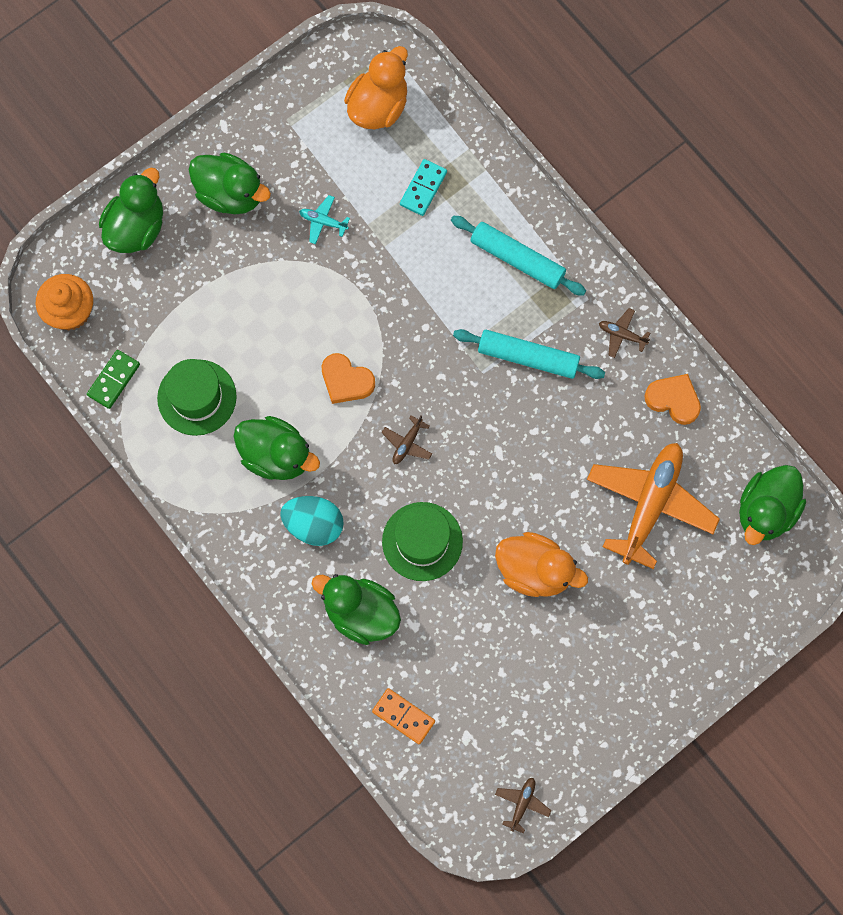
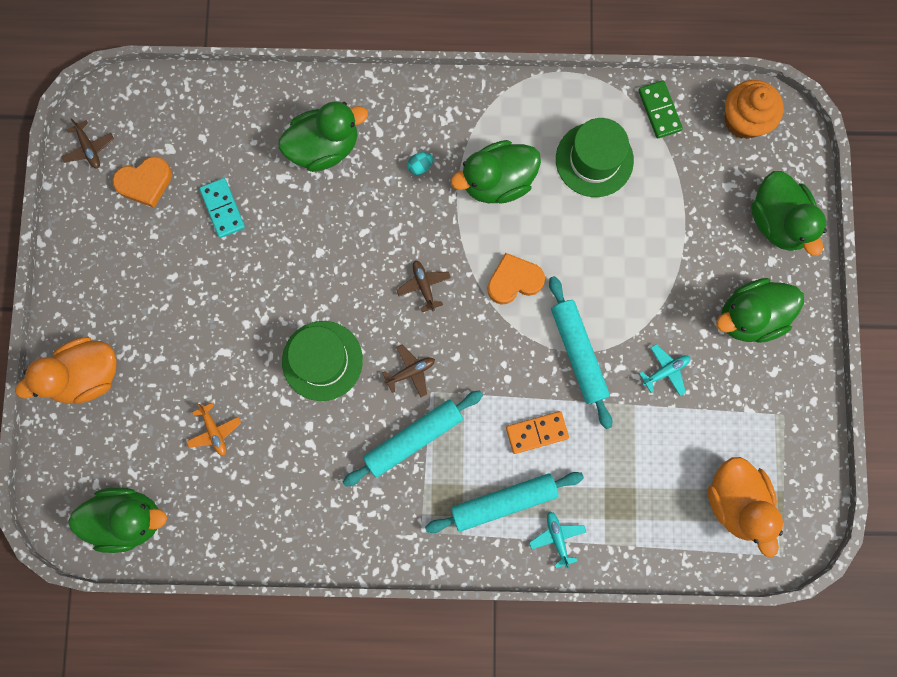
camera: 130 degrees right, 5 degrees up
turquoise egg [280,496,344,546] -> turquoise egg [407,152,433,175], size x0.44
orange domino [372,688,435,744] -> orange domino moved to [506,411,569,454]
green hat [382,502,463,581] -> green hat moved to [282,321,363,401]
turquoise domino [400,159,447,216] -> turquoise domino moved to [199,178,245,238]
orange duck [495,532,588,597] -> orange duck moved to [15,337,117,404]
orange plane [587,443,720,569] -> orange plane [186,402,241,456], size x0.41
brown plane [599,308,650,358] -> brown plane moved to [382,344,435,397]
orange heart [644,374,701,425] -> orange heart moved to [112,156,172,208]
green duck [739,465,806,545] -> green duck turned 105 degrees clockwise [68,487,167,553]
none -> turquoise plane [529,512,586,569]
none -> turquoise rolling pin [549,276,612,429]

